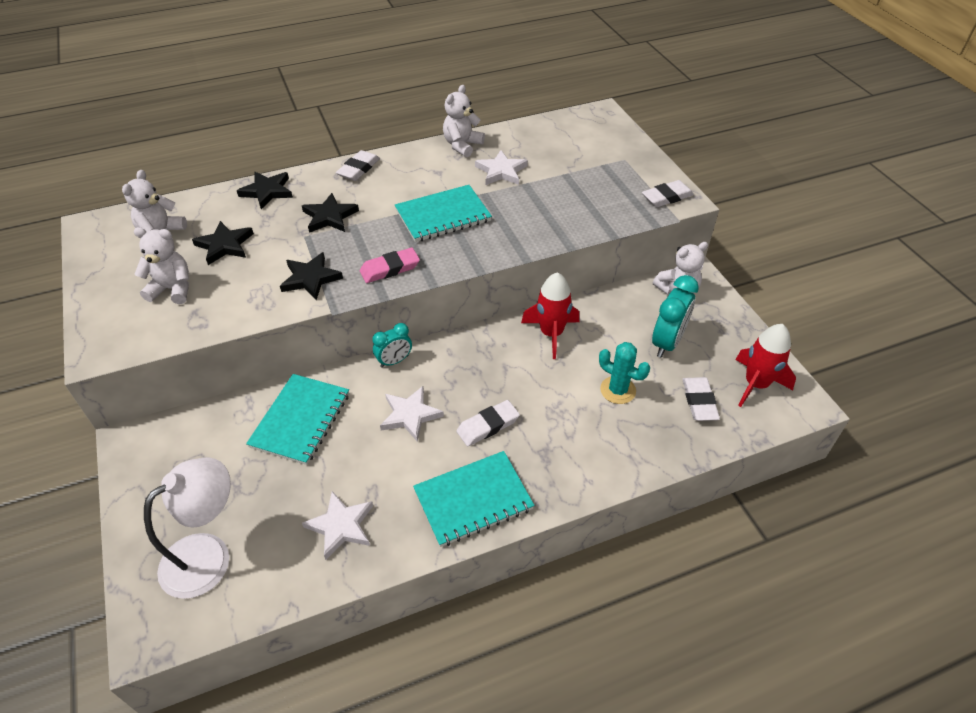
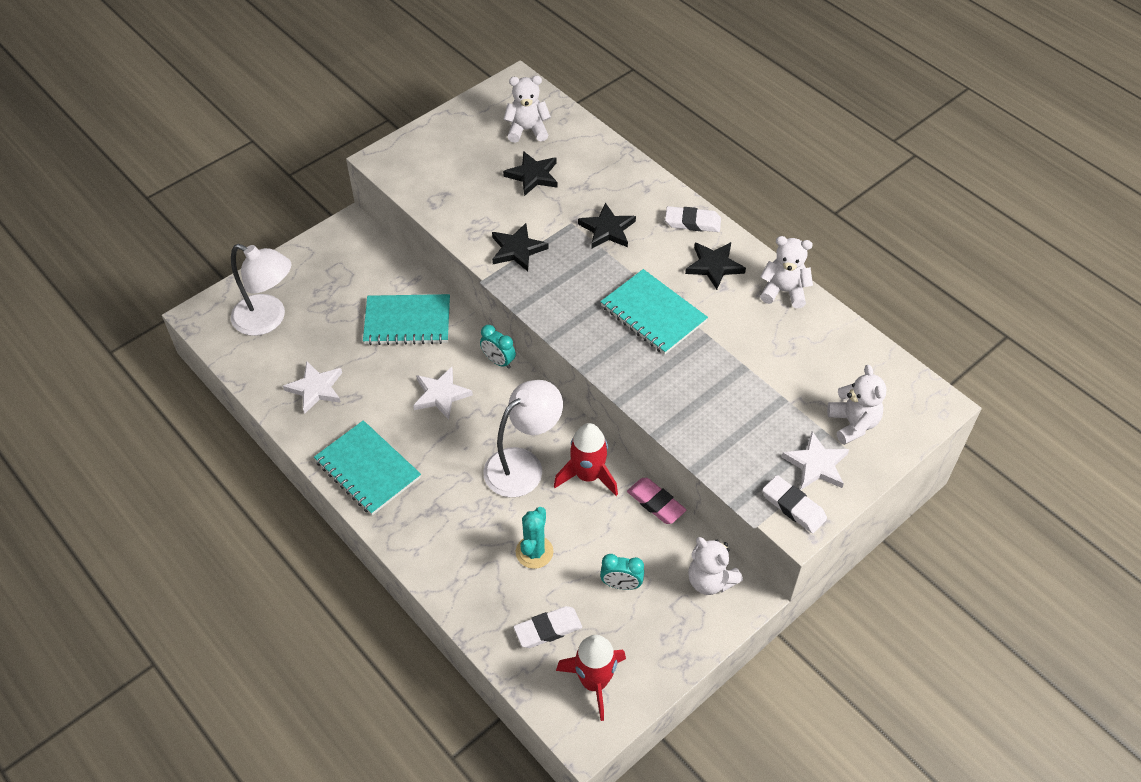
camera: 70 degrees right, 5 degrees up
white teddy bear [133,227,189,304] -> white teddy bear moved to [827,365,887,445]
black star [237,172,293,209] -> black star moved to [685,242,746,290]
pink eraser [360,248,420,283] -> pink eraser moved to [627,478,686,524]
white eraser [456,400,520,446] -> none
white star [475,150,528,185] -> white star moved to [782,431,849,490]
turquoise clock [652,275,699,358] -> turquoise clock [600,554,644,590], size x0.62
none -> white lamp [483,380,563,497]

